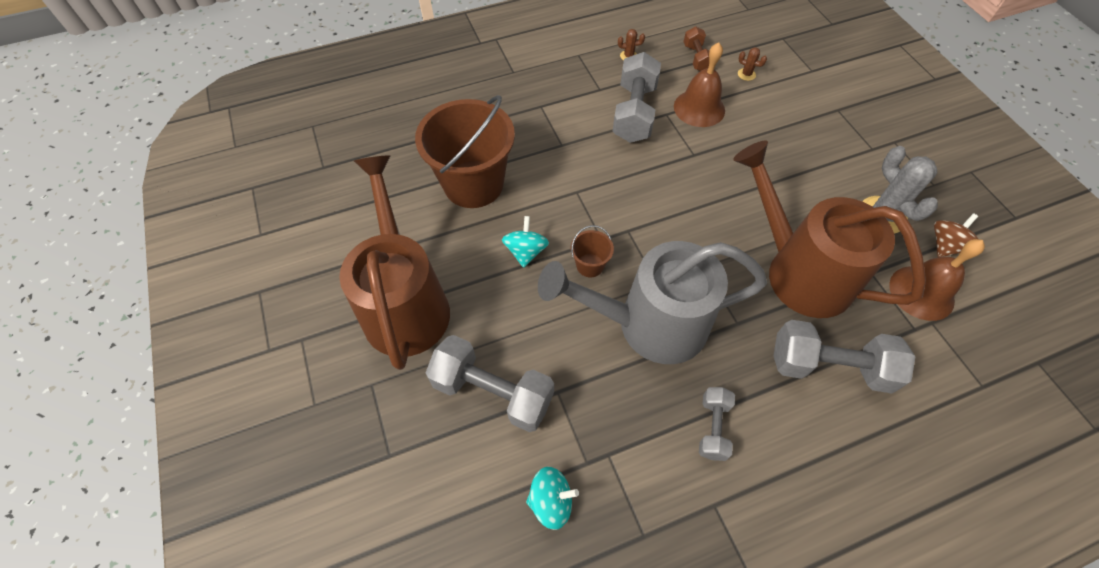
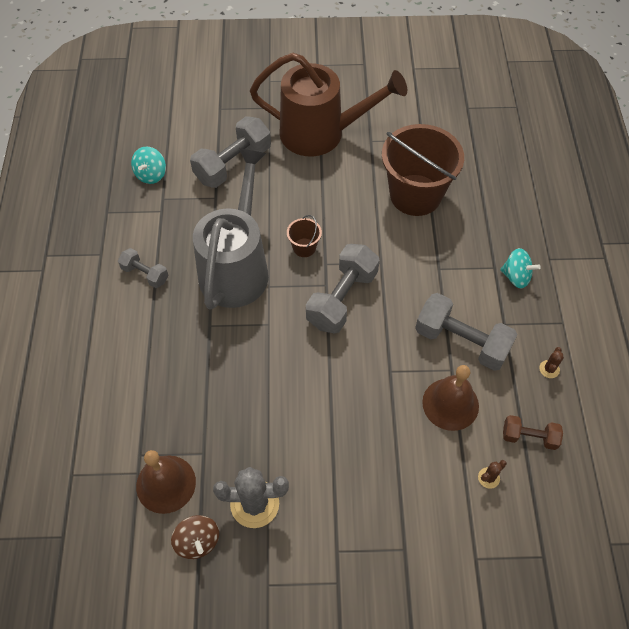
camera: 110 degrees right, 0 degrees up
turquoise spinning top [502,216,549,268] -> turquoise spinning top moved to [500,248,541,288]
brown watering can [733,141,926,318] -> none
grey dumbbell [774,320,916,393] -> grey dumbbell moved to [306,244,380,334]

